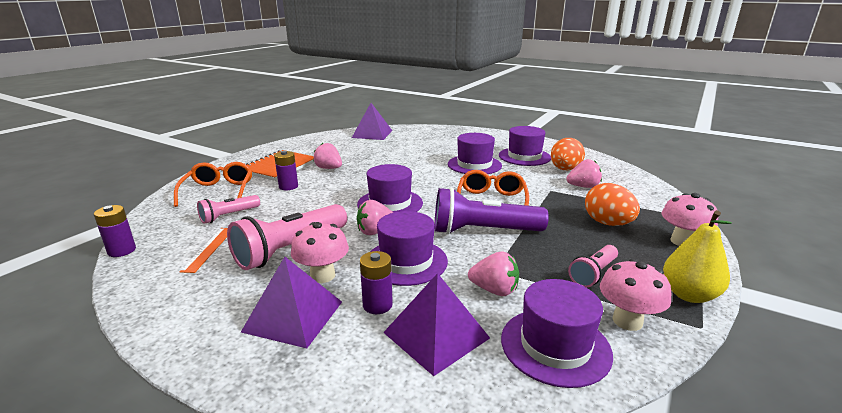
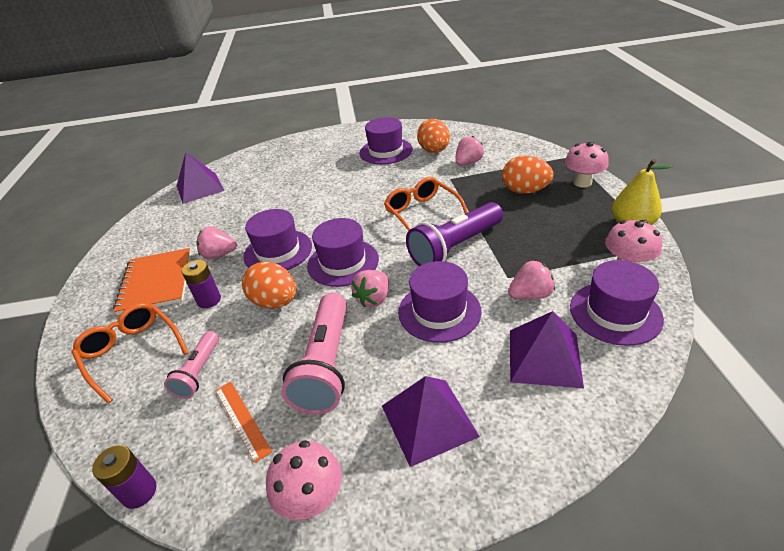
camera: 35 degrees left, 15 degrees up
pink mushroom [291,222,349,283] -> pink mushroom moved to [266,440,342,520]
purple battery [360,251,393,314] -> none
purple hat [448,133,502,174] -> purple hat moved to [243,209,312,270]
pink flashlight [568,245,618,288] -> none
none -> orange egg [242,262,296,309]

